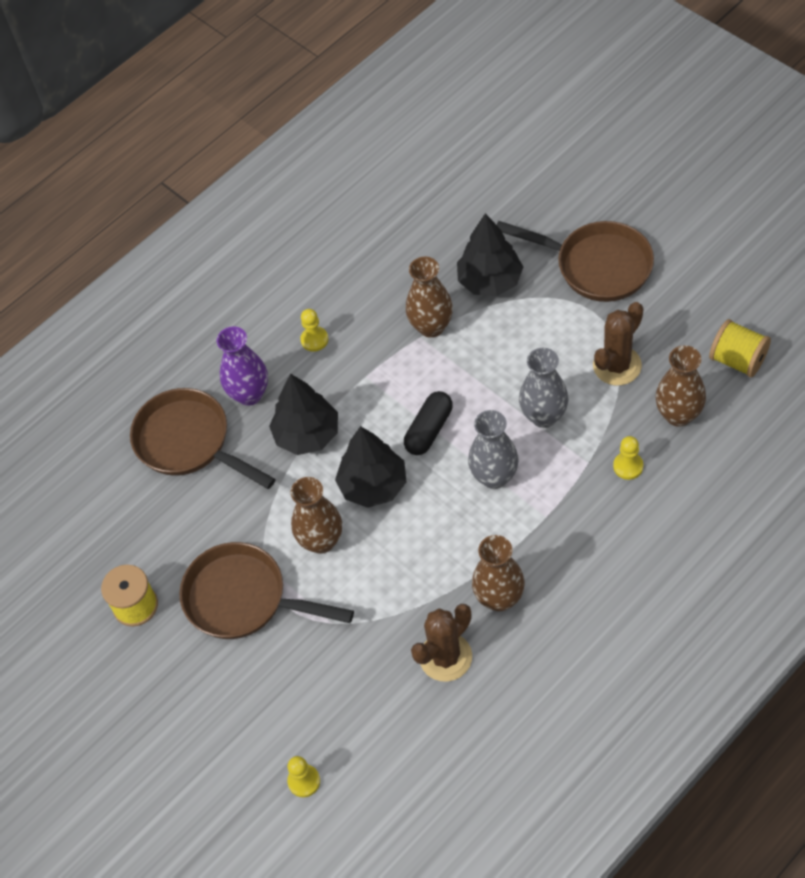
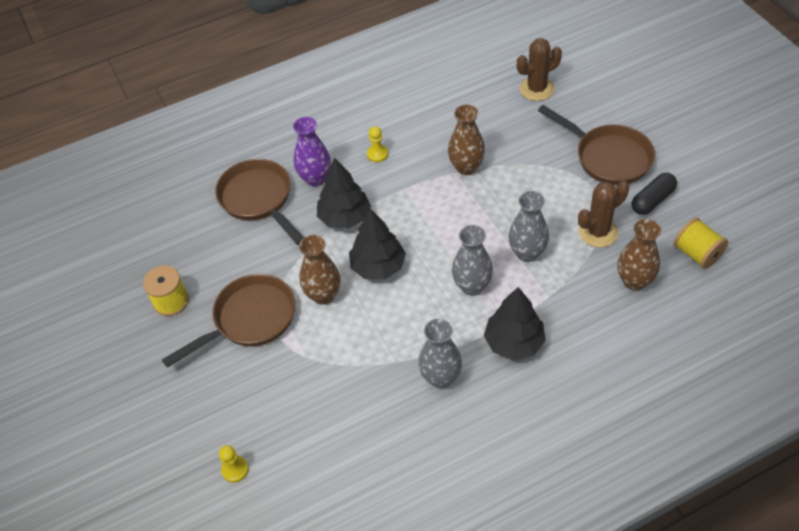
camera: 15 degrees right, 5 degrees down
brown pan [179,542,354,639] -> brown pan turned 105 degrees clockwise [162,274,295,368]
black capsule [404,391,453,455] -> black capsule moved to [632,173,677,215]
brown cactus [411,604,472,682] -> brown cactus moved to [517,38,562,101]
black tree [457,213,523,296] -> black tree moved to [484,287,546,360]
brown vase [472,535,525,611] -> grey vase [418,319,462,388]
yellow pawn [613,436,643,480] -> none

